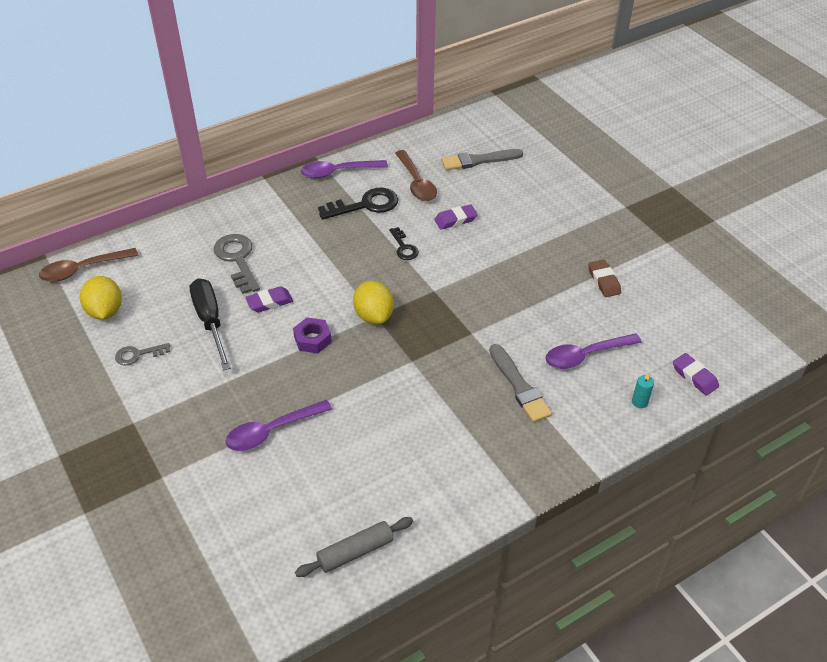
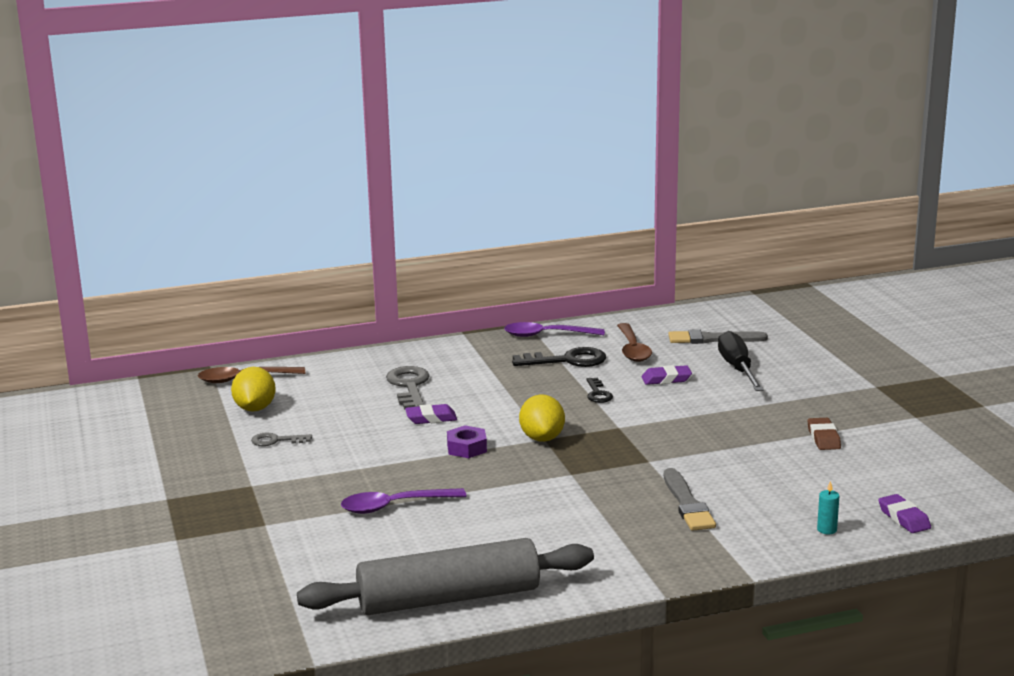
camera: 15 degrees right, 25 degrees down
black screwdriver [190,278,231,371] -> black screwdriver moved to [718,331,764,391]
grey rolling pin [295,517,413,577] -> grey rolling pin [297,538,594,615], size x2.05
purple spoon [545,333,642,369] -> none

